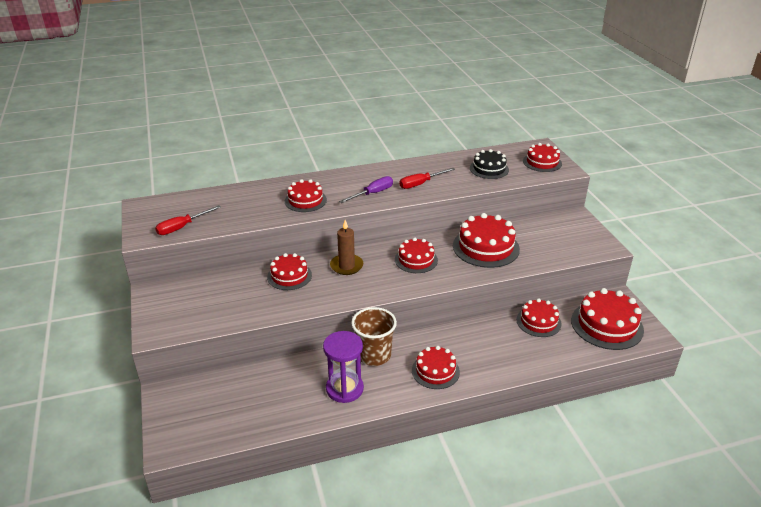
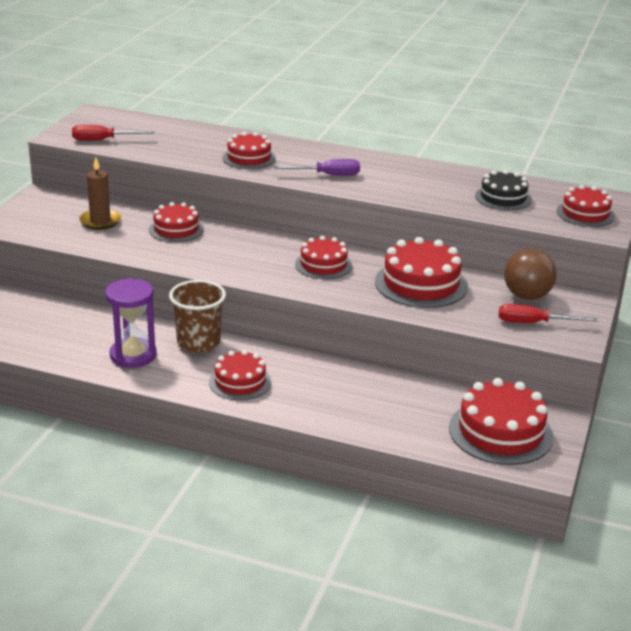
camera: 35 degrees right, 5 degrees down
brown candle [330,220,363,275] -> brown candle moved to [79,157,121,230]
red screwdriver [399,168,455,189] -> red screwdriver moved to [499,304,598,323]
red cake [517,298,562,337] -> none
none -> brown ball [504,249,556,300]

